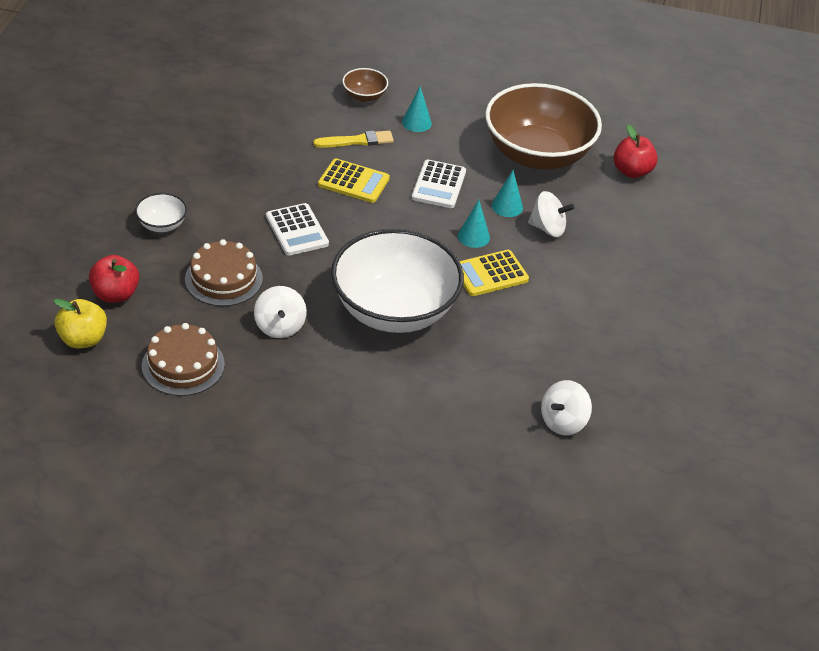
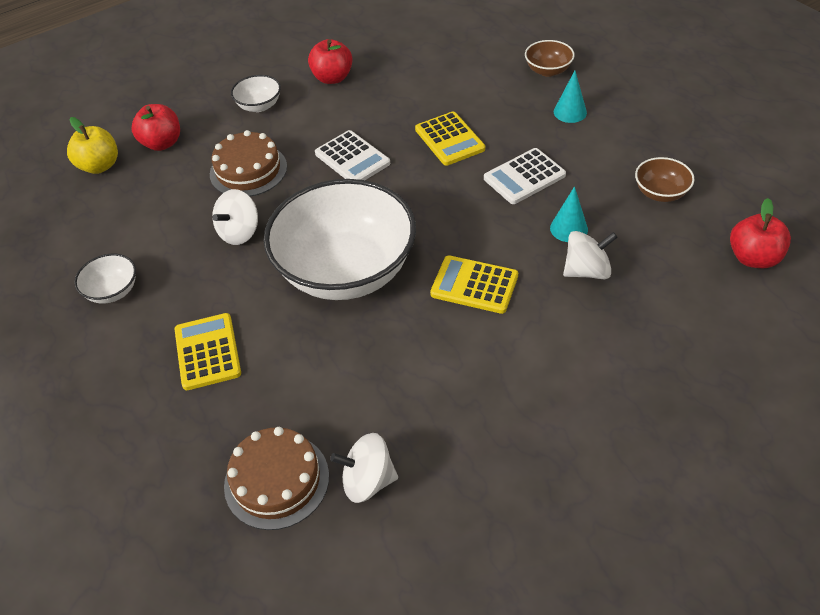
camera: 50 degrees right, 5 degrees up
brown cake [142,323,225,396] -> brown cake moved to [224,427,329,530]
white calculator [266,203,329,256] -> white calculator turned 60 degrees counterclockwise [315,130,390,180]
yellow brush [313,131,394,148] -> none
turquoise cone [458,200,490,248] -> none
brown bowl [485,83,602,170] -> brown bowl [635,157,695,202], size x0.41
white spinning top [528,191,574,237] -> white spinning top turned 75 degrees counterclockwise [563,231,618,279]
none -> white bowl [74,254,136,304]
none -> yellow calculator [175,313,241,390]
none -> red apple [308,39,353,84]

